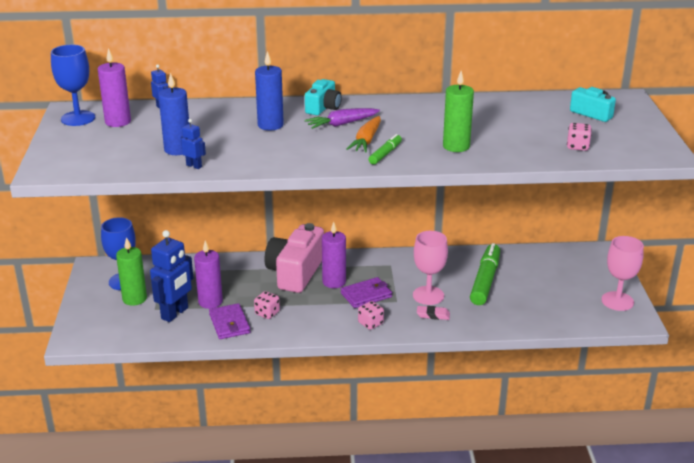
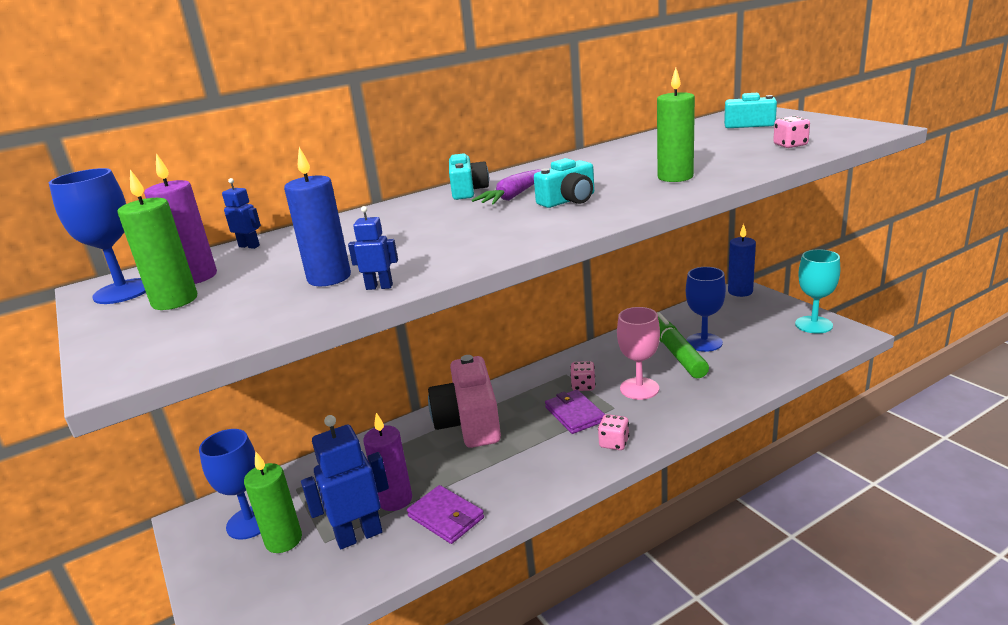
camera: 25 degrees left, 5 degrees down
blue robot [150,230,193,322] -> blue robot turned 120 degrees counterclockwise [301,415,389,549]
pink dice [254,291,280,319] -> pink dice moved to [570,361,596,391]
blue candle [255,51,284,131] -> blue candle moved to [728,224,756,297]
purple candle [322,221,346,288] -> none
purple wallet [341,277,392,308] -> purple wallet turned 60 degrees counterclockwise [545,390,605,434]
orange carrot [346,116,381,152] -> turquoise camera [534,158,594,208]
green marker [369,134,402,165] -> none
pink eraser [417,306,450,320] -> none
pink goblet [601,236,644,311] -> turquoise goblet [795,249,840,334]
none -> green candle [117,170,197,310]
none -> blue goblet [686,267,726,352]

